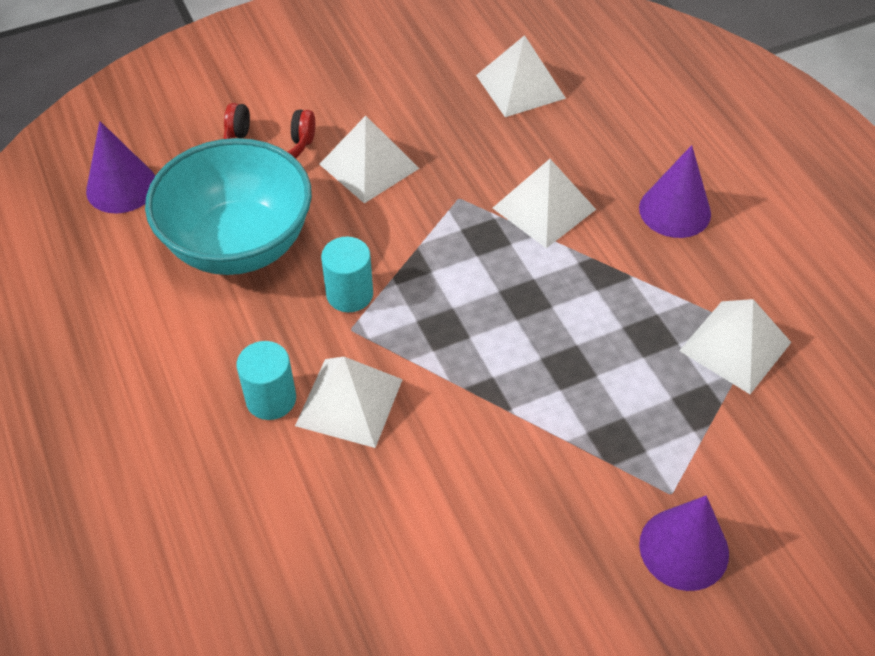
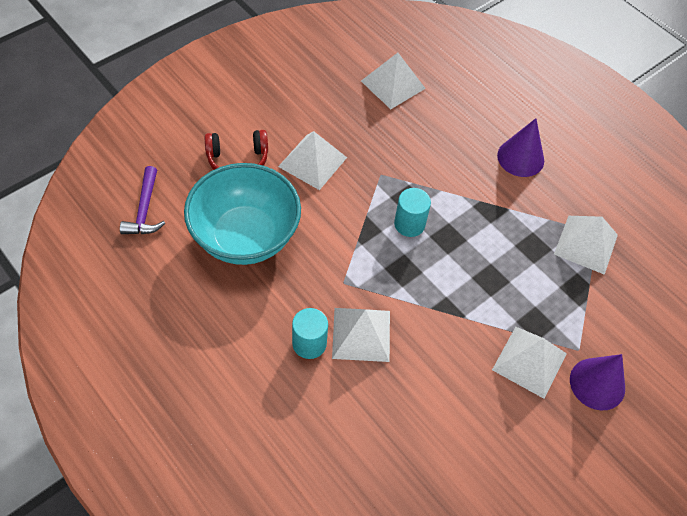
camera: 20 degrees left, 5 degrees up
purple cone [86,121,155,214] -> purple hammer [120,166,165,234]
turquoise cylinder [321,237,373,312] -> turquoise cylinder moved to [394,188,431,237]
white pyramid [493,159,596,248] -> white pyramid moved to [492,327,567,399]

